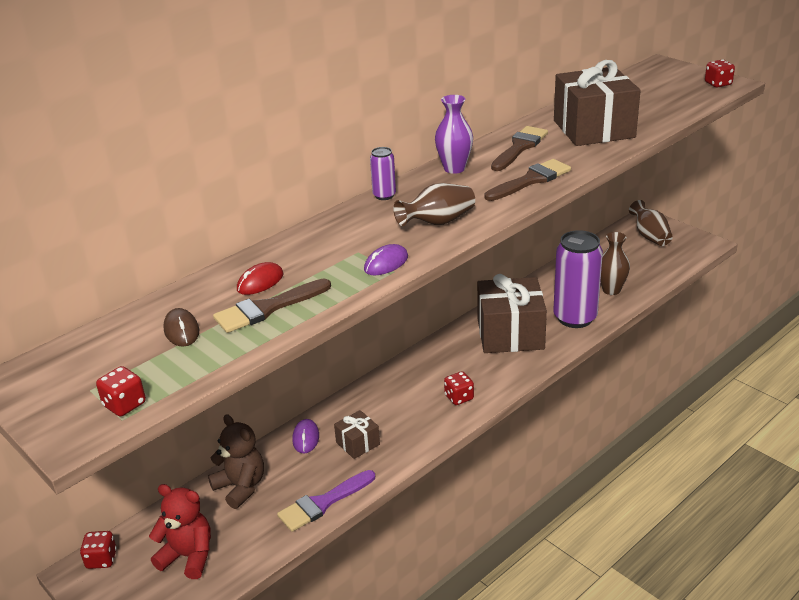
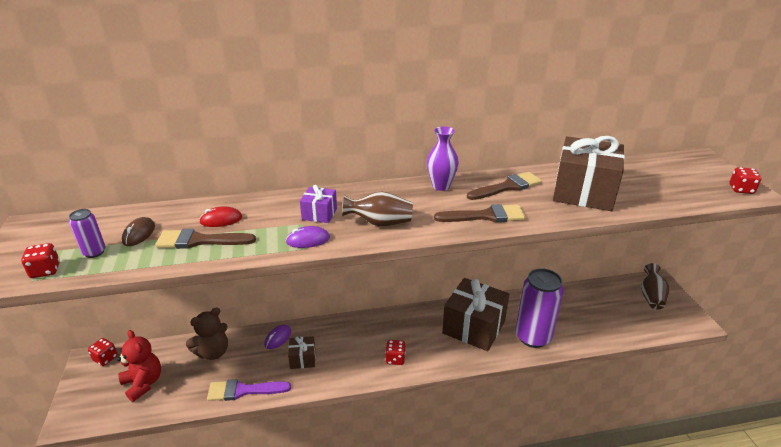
camera: 30 degrees right, 0 degrees up
brown teddy bear [208,414,264,509] -> brown teddy bear turned 60 degrees clockwise [186,307,228,360]
purple can [370,147,396,200] -> purple can moved to [69,209,105,258]
brown vase [600,232,630,295] -> none
none -> purple gift [300,185,337,223]

